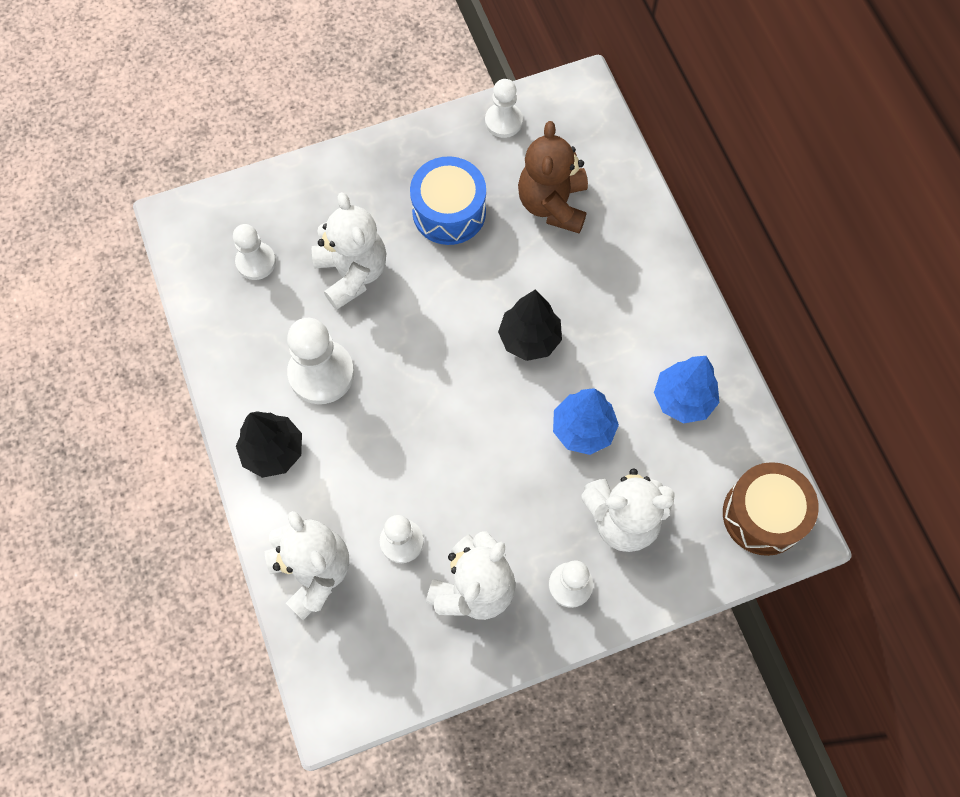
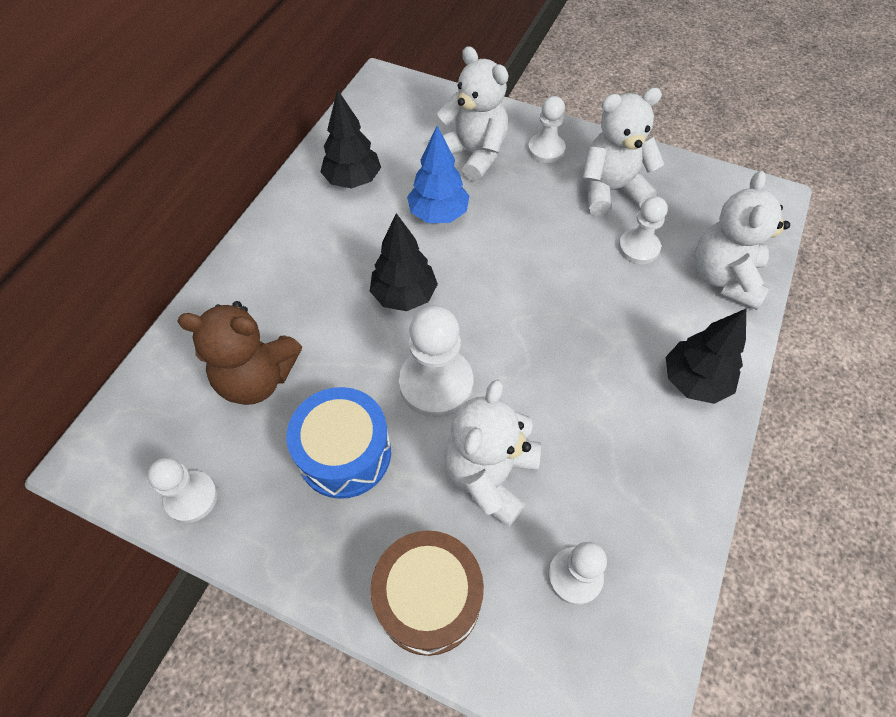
camera: 135 degrees left, 10 degrees down
white pawn [287,318,354,404] -> white pawn moved to [399,306,473,418]
brown teddy bear [518,121,588,234] -> brown teddy bear turned 45 degrees clockwise [177,301,302,405]
blue tree [654,356,719,423] -> black tree [320,89,381,189]
brown drum [723,462,819,556] -> brown drum moved to [371,530,484,656]

